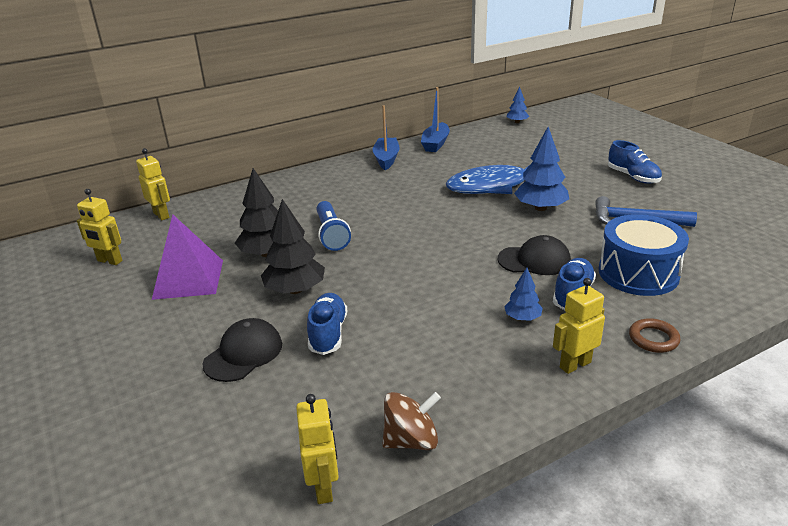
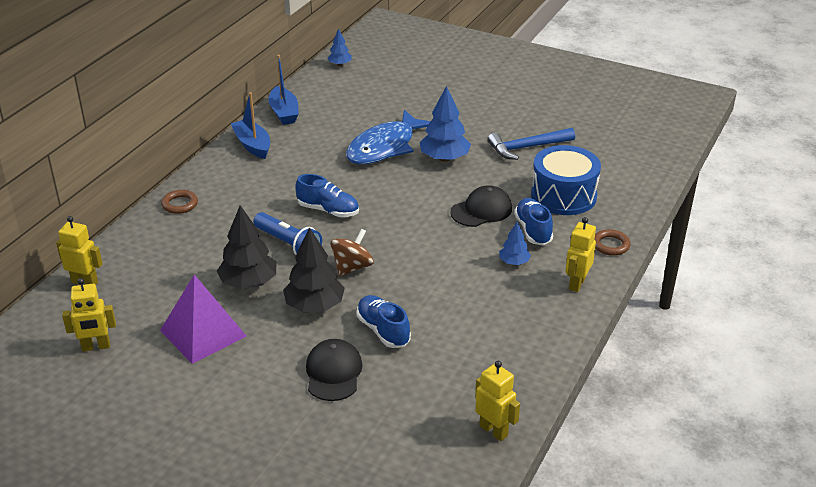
camera: 35 degrees left, 5 degrees up
brown spinning top [382,392,441,450] -> brown spinning top moved to [331,229,374,277]
blue shoe [608,140,662,184] -> blue shoe moved to [295,174,359,217]
none -> brown ring [161,190,198,214]

